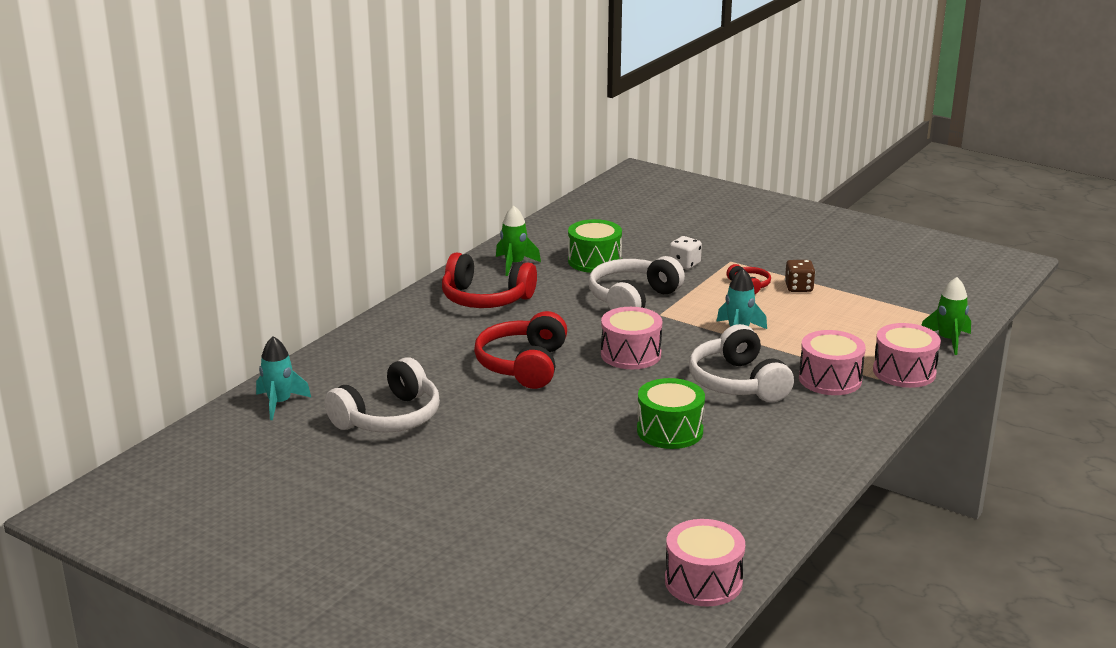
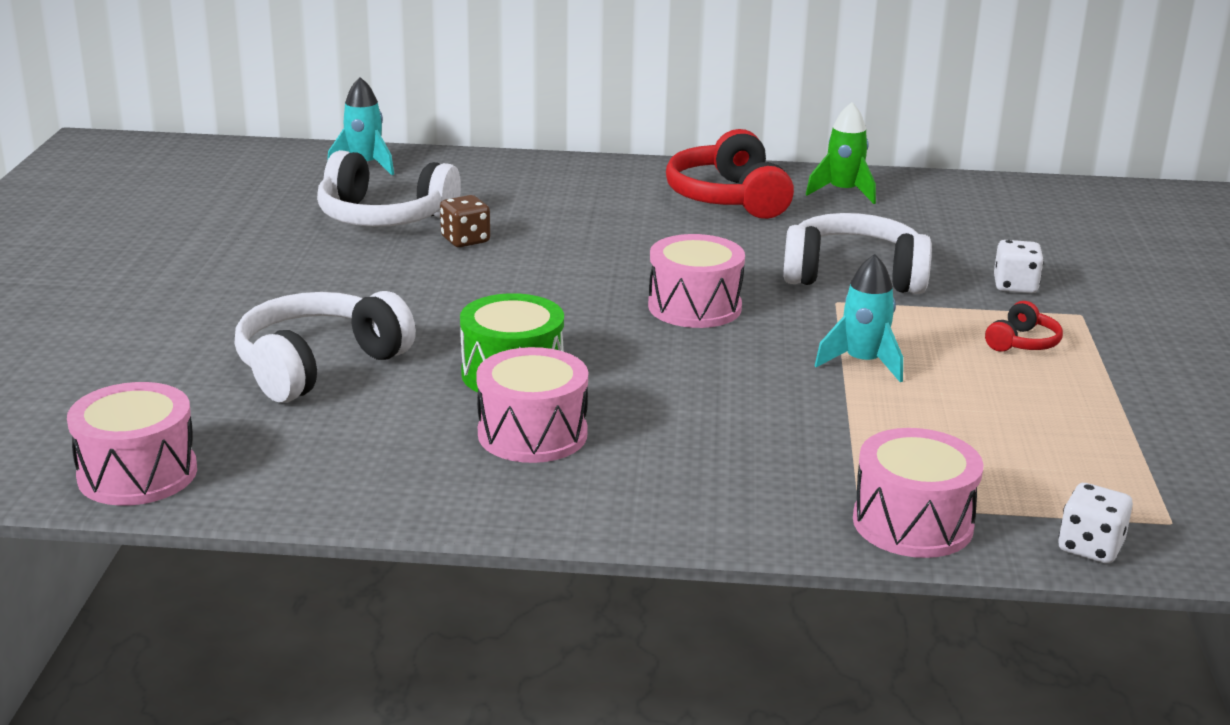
camera: 60 degrees right, 0 degrees up
red headphones [474,311,567,389] -> none
green drum [568,219,622,273] -> none
white headphones [689,324,794,402] -> white headphones moved to [234,291,416,402]
brown dice [785,260,815,292] -> brown dice moved to [440,195,490,247]
pink drum [799,330,866,395] -> pink drum moved to [476,347,588,463]
green rocket [921,277,971,355] -> white dice [1059,483,1133,564]

